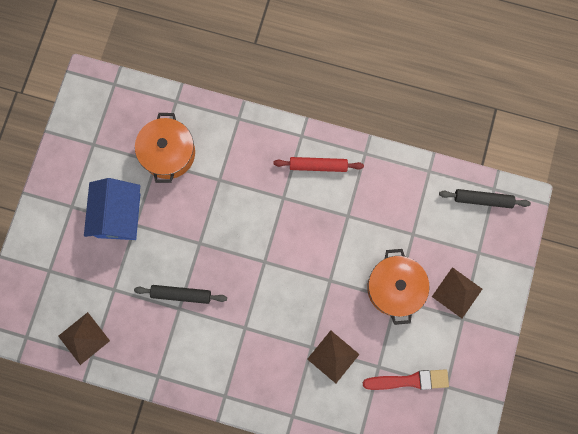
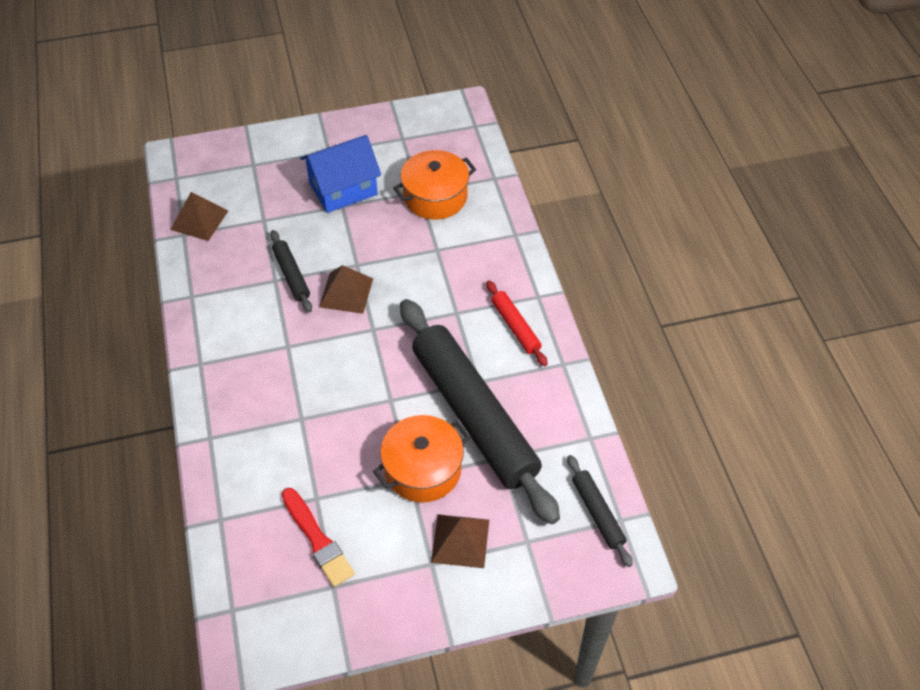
camera: 60 degrees right, 25 degrees down
brown pyramid [307,330,360,383] -> brown pyramid moved to [319,265,373,314]
none -> black rolling pin [400,299,560,524]

